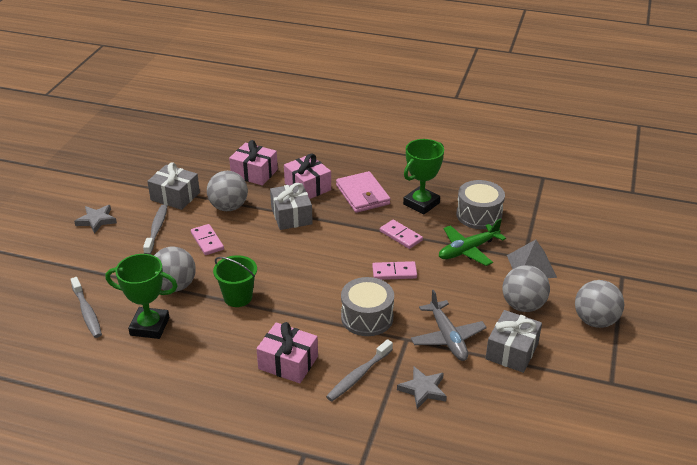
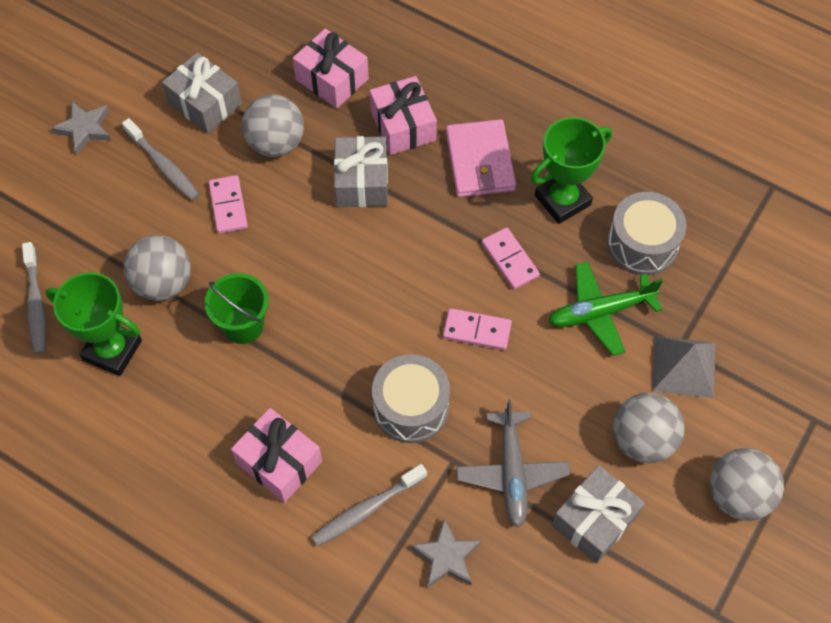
camera: 15 degrees right, 25 degrees up
grey toothbrush [143,204,167,255] -> grey toothbrush turned 120 degrees clockwise [122,118,200,200]

